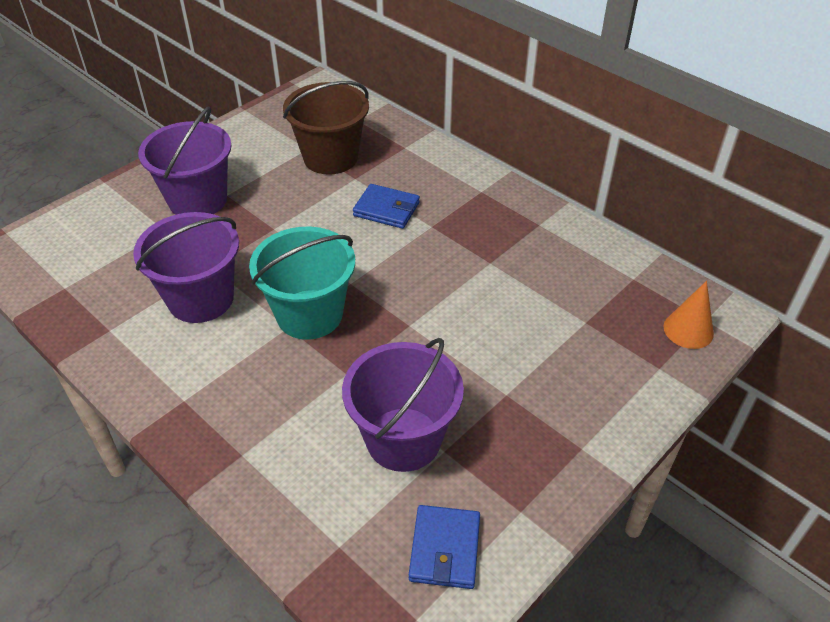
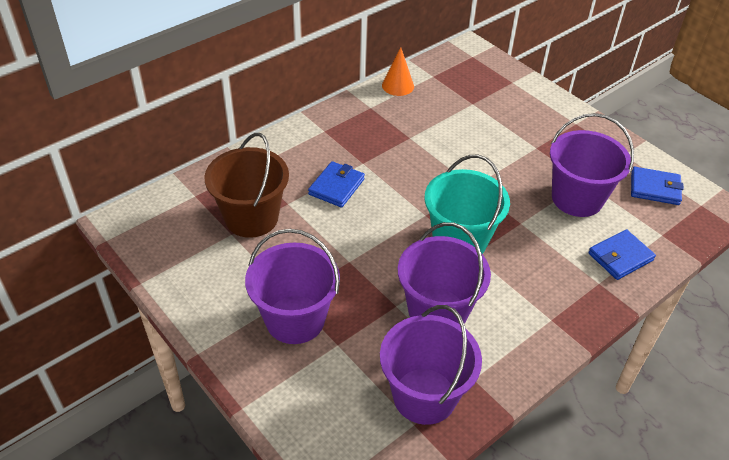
camera: 85 degrees left, 0 degrees up
orange cone [663,281,714,349] -> orange cone moved to [382,47,414,96]
none -> purple bucket [380,305,482,425]
none -> blue wallet [588,229,656,280]

